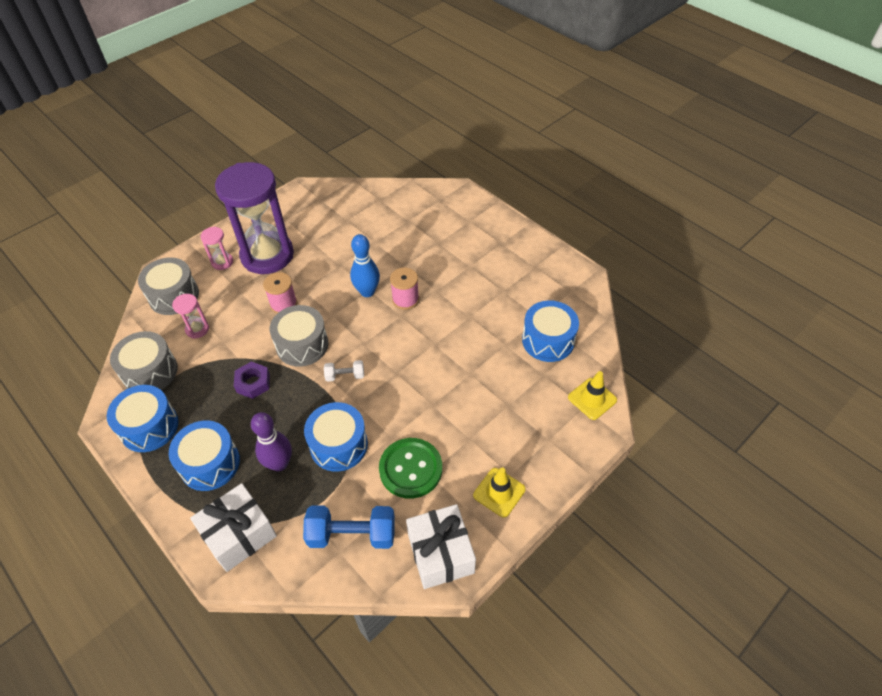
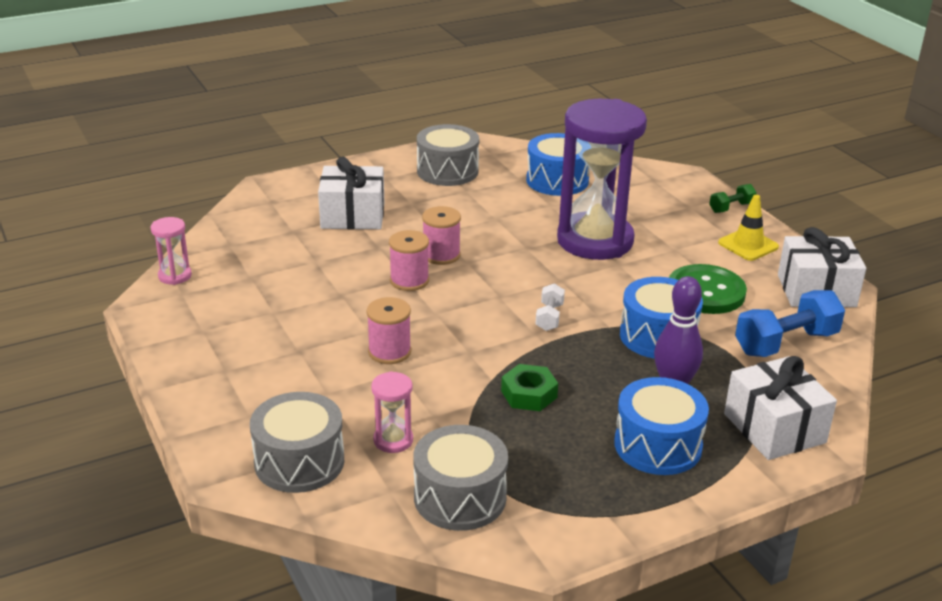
camera: 75 degrees left, 20 degrees down
blue drum [107,385,178,452] -> none
pink hourglass [200,226,233,270] -> pink hourglass moved to [151,217,192,285]
purple hourglass [215,162,294,274] -> purple hourglass moved to [557,99,647,260]
purple nut [234,361,270,399] -> green nut [501,364,558,411]
grey drum [270,305,328,367] -> grey drum moved to [417,124,479,186]
blue dumbbell [303,505,395,549] -> blue dumbbell turned 45 degrees clockwise [735,290,845,357]
blue bowling pin [350,234,380,297] -> pink spool [389,230,429,291]
yellow traffic cone [568,371,617,420] -> none
none -> white gift [318,157,384,229]
none -> green dumbbell [709,184,757,213]

